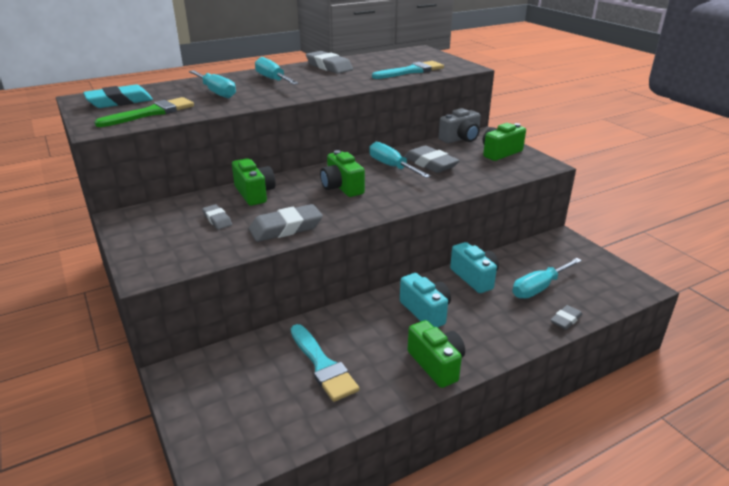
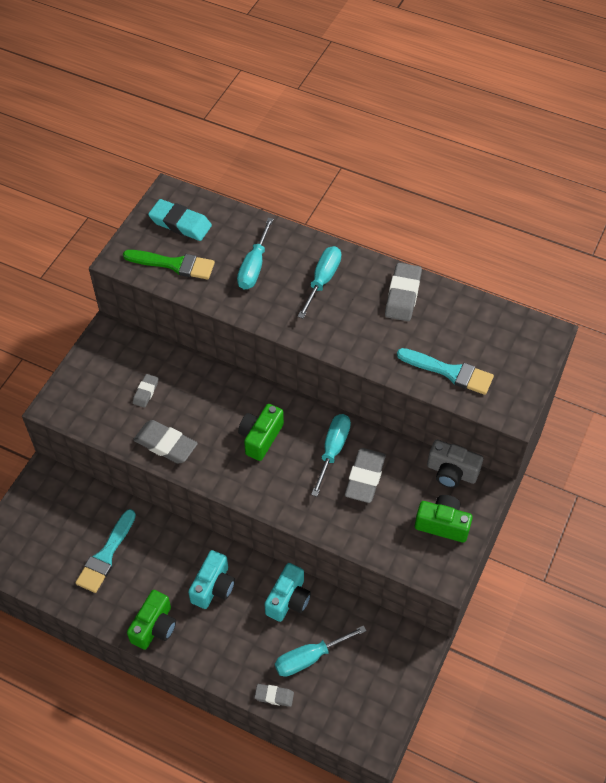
camera: 55 degrees right, 25 degrees up
green camera [232,158,276,206] -> none
turquoise screwdriver [512,258,582,299] -> turquoise screwdriver turned 45 degrees counterclockwise [275,625,367,677]

